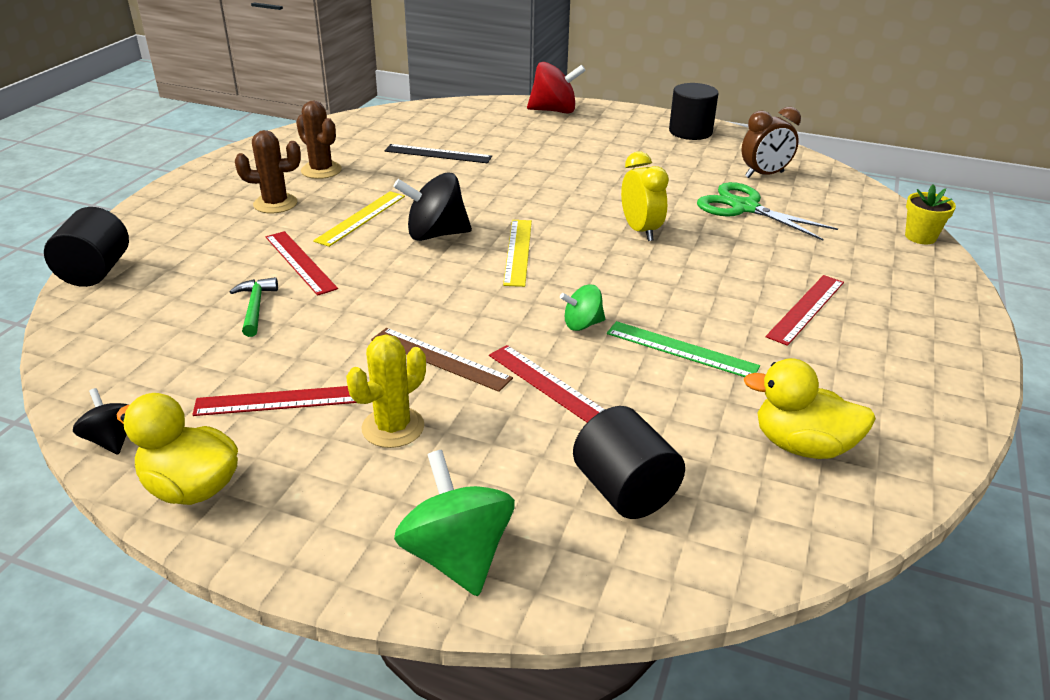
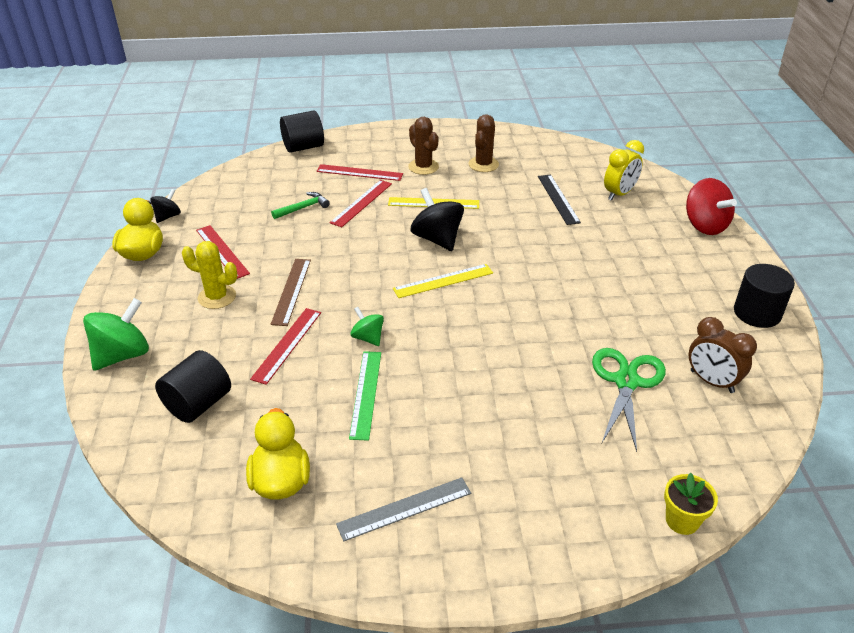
camera: 65 degrees right, 5 degrees up
yellow clock [621,152,669,241] -> yellow clock moved to [604,140,644,201]
red ruler [766,275,844,346] -> red ruler moved to [317,164,403,181]
none -> grey ruler [336,477,471,541]

